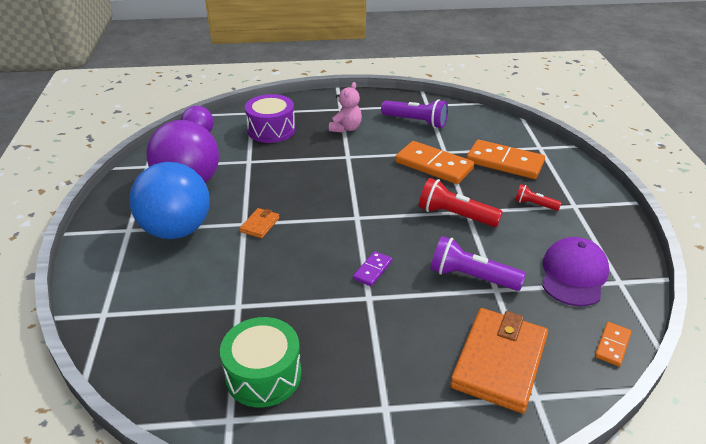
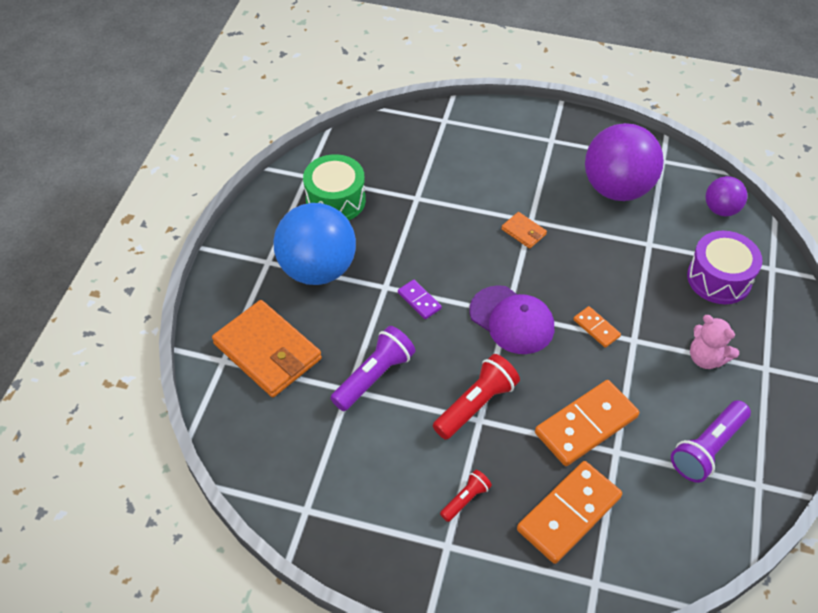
camera: 110 degrees right, 15 degrees up
blue ball [129,162,210,239] -> blue ball moved to [273,203,356,285]
purple cap [542,237,609,306] -> purple cap moved to [469,285,554,354]
orange domino [595,322,632,366] -> orange domino moved to [573,306,621,348]

